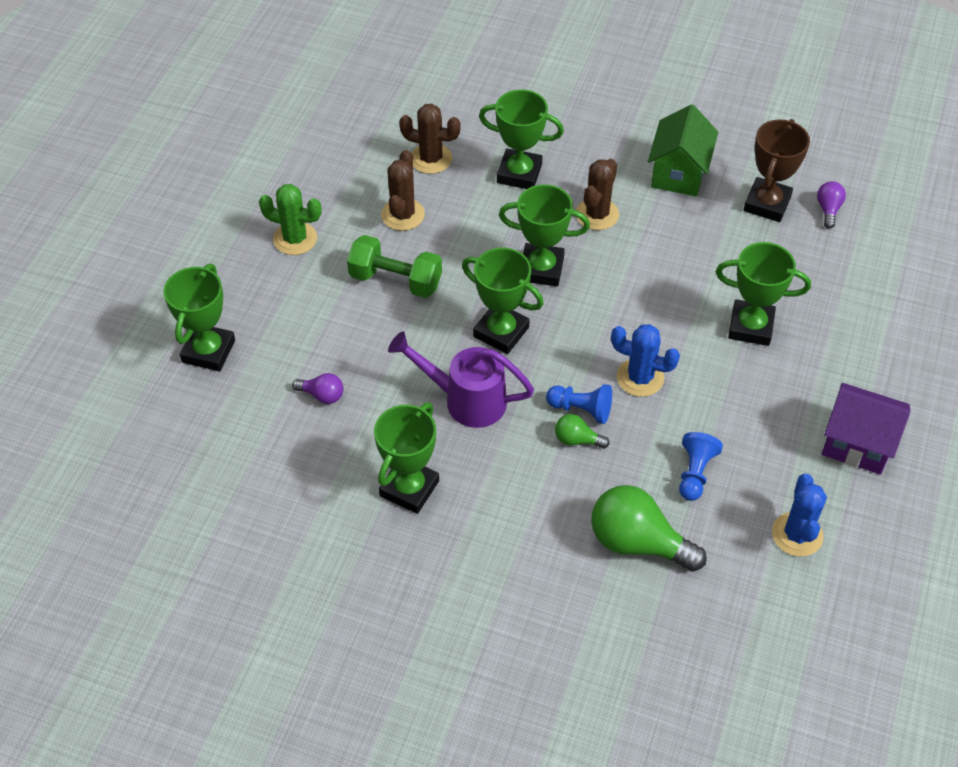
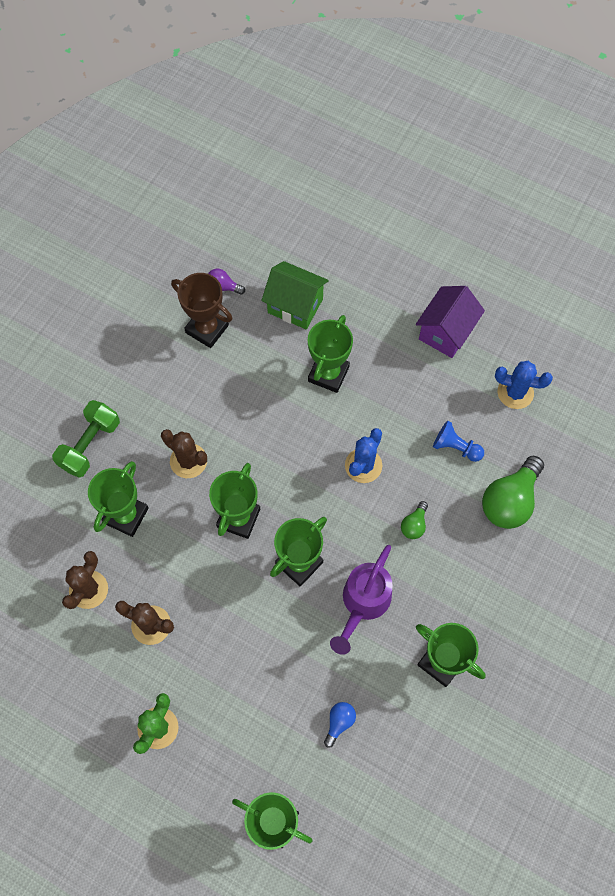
camera: 80 degrees left, 15 degrees up
purple light bulb [292,373,344,404] -> blue light bulb [324,702,356,748]
green dumbbell [347,235,442,298] -> green dumbbell moved to [52,400,120,477]
blue pawn [546,384,612,424] -> none
green house [648,104,718,196] -> green house moved to [261,261,329,330]

